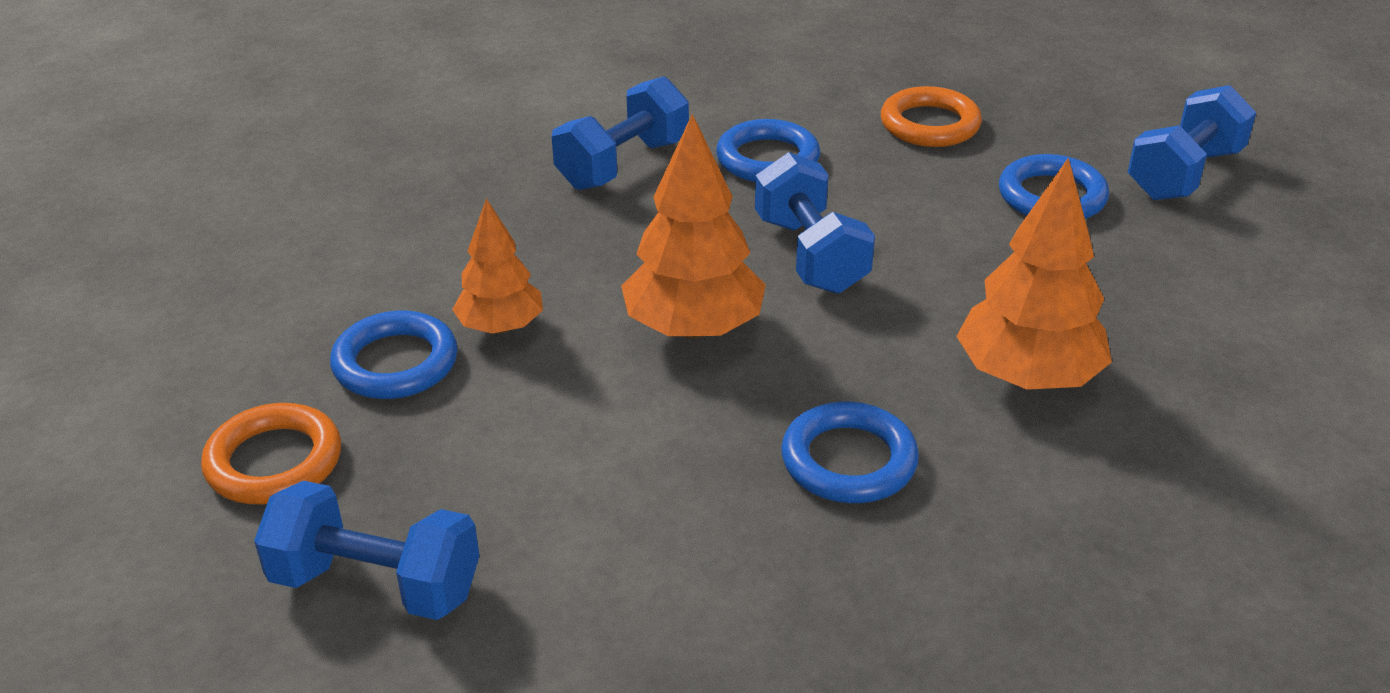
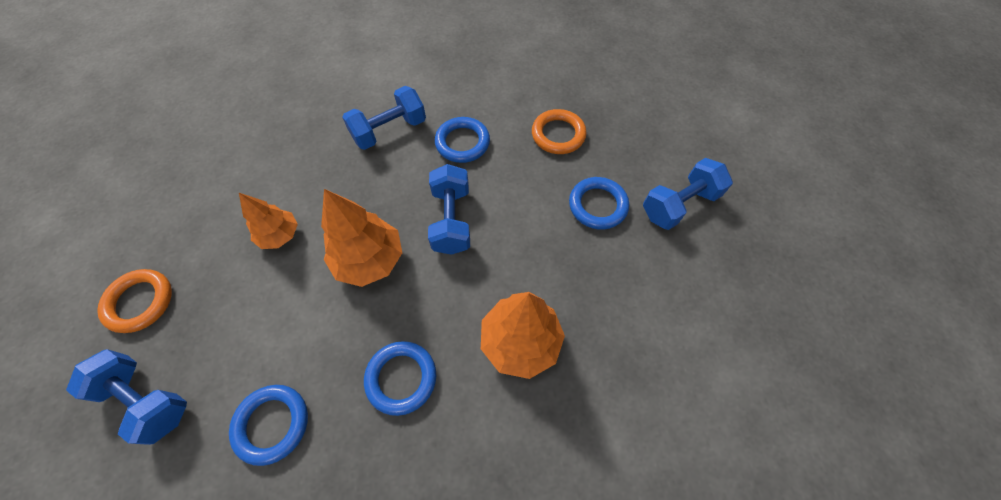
camera: 15 degrees right, 25 degrees up
blue ring [330,311,458,399] -> blue ring moved to [229,385,308,466]

